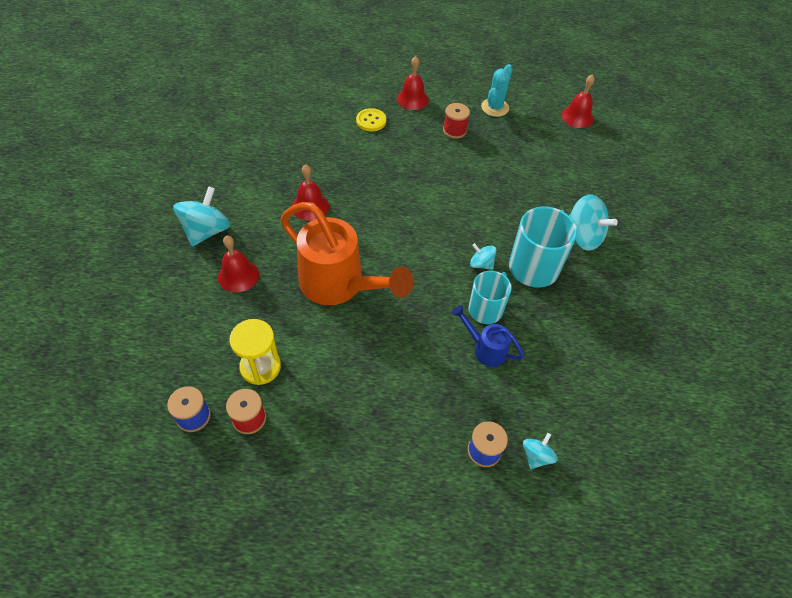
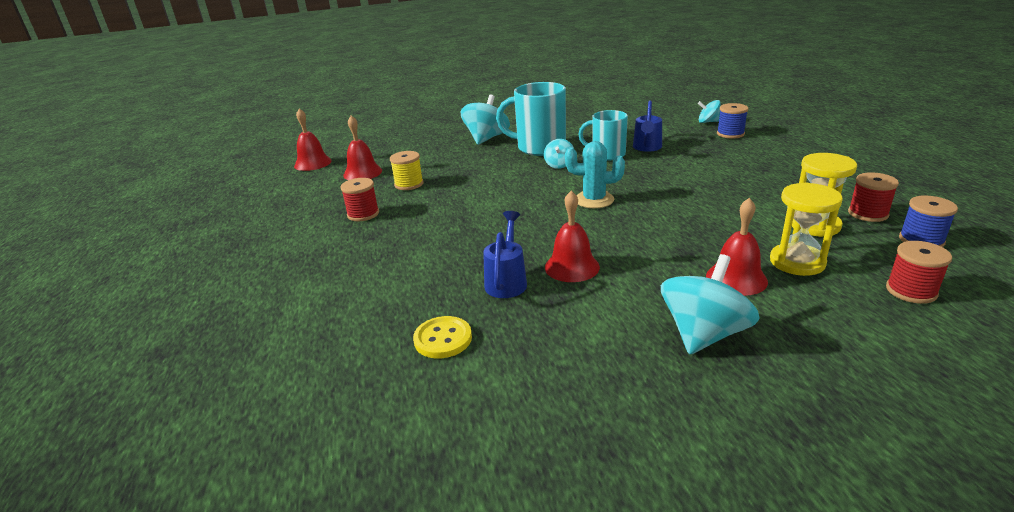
camera: 105 degrees left, 25 degrees down
turquoise spinning top [173,186,230,246] -> turquoise spinning top turned 120 degrees clockwise [661,254,760,355]
orange watering can [280,202,413,305] -> none
yellow button [356,108,386,131] -> yellow button moved to [413,316,472,358]
red bell [397,56,429,110] -> red bell moved to [343,116,382,180]
turquoise cactus [481,64,513,117] -> turquoise cactus moved to [565,141,625,208]
none -> yellow spool [390,151,424,190]
none -> blue watering can [483,211,527,298]
none -> yellow hourglass [770,182,843,276]
none -> red spool [886,241,952,304]

